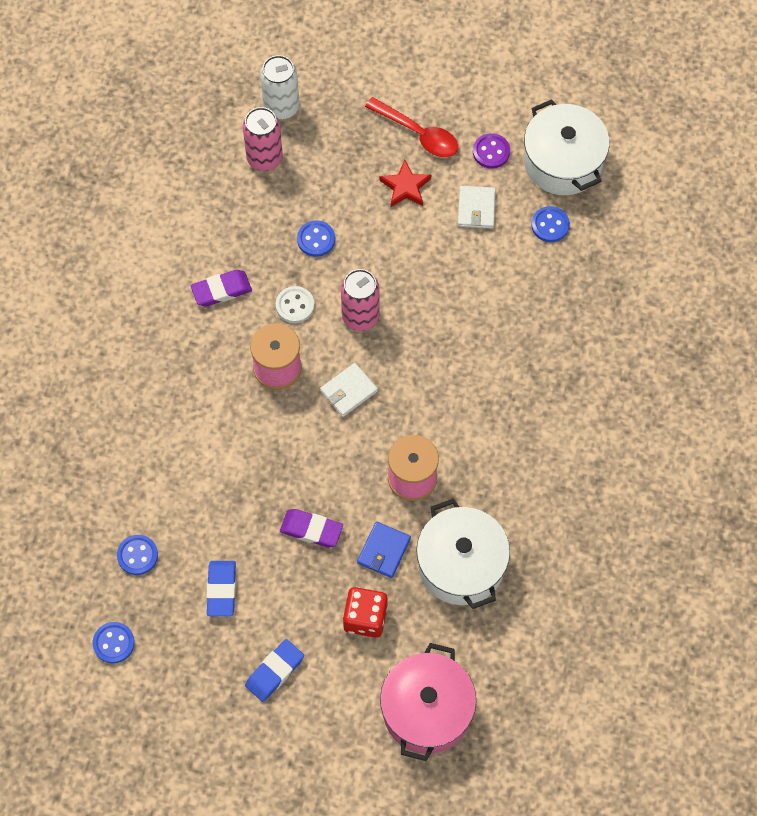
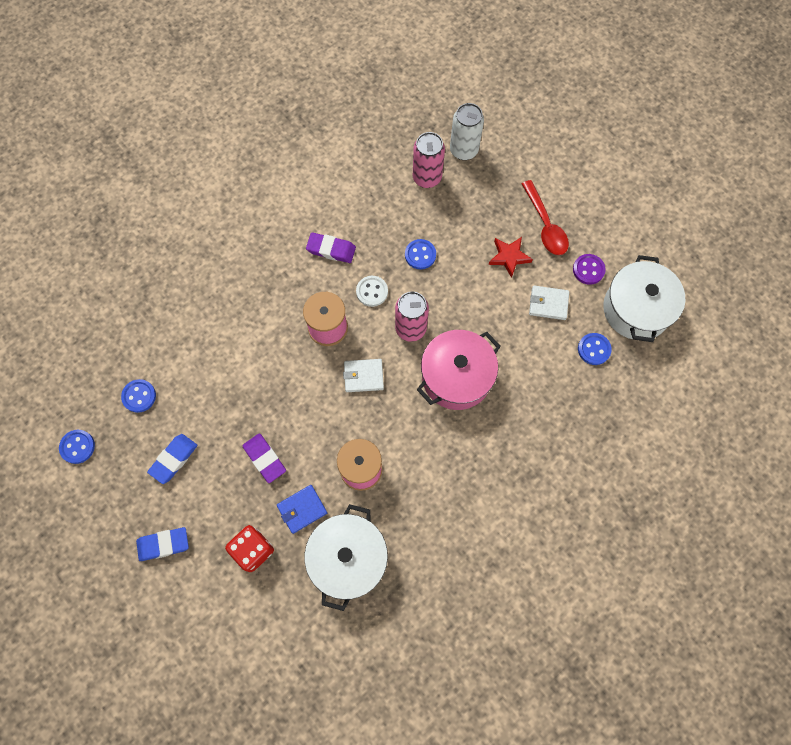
camera: 35 degrees right, 5 degrees up
pink pot [380,643,476,761] -> pink pot moved to [417,330,501,410]
white wallet [457,186,496,229] -> white wallet turned 60 degrees clockwise [529,286,569,320]

